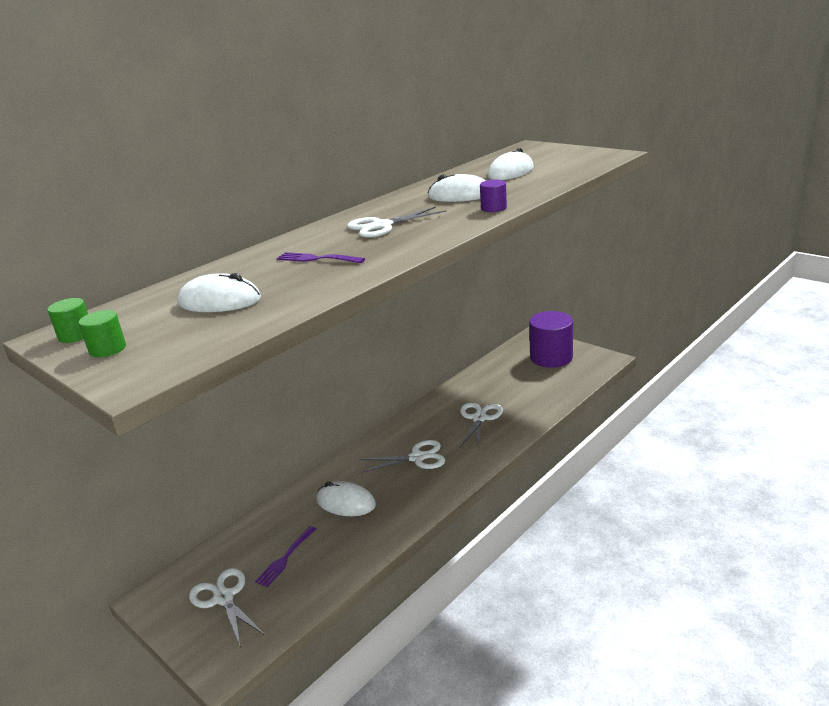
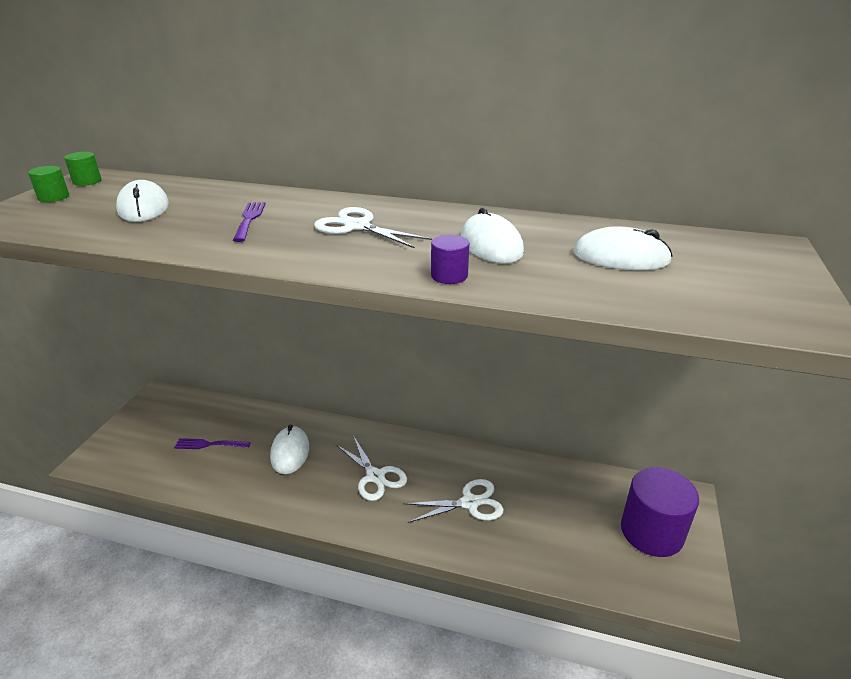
camera: 60 degrees right, 5 degrees up
white scissors [189,568,265,648] -> none

